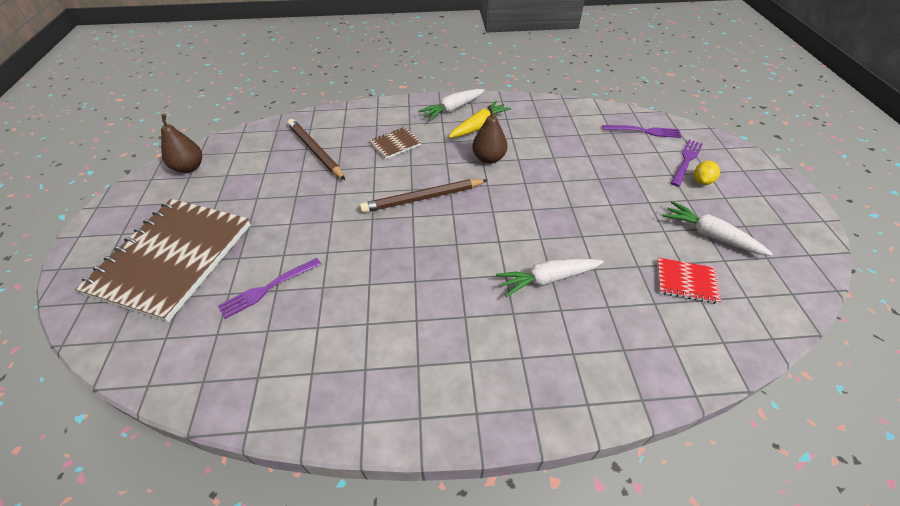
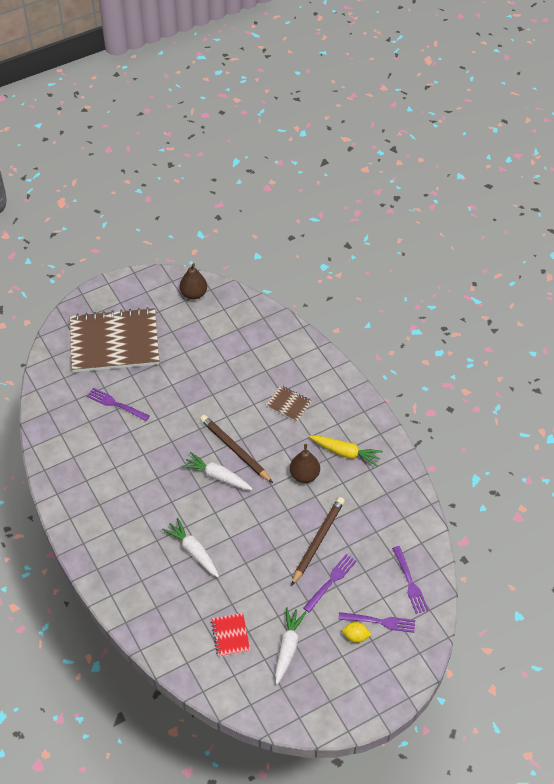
camera: 65 degrees right, 5 degrees up
brown pencil [287,119,345,180] -> brown pencil moved to [291,497,345,586]
white carrot [418,89,484,121] -> white carrot moved to [181,452,253,490]
none -> purple fork [303,554,357,613]

